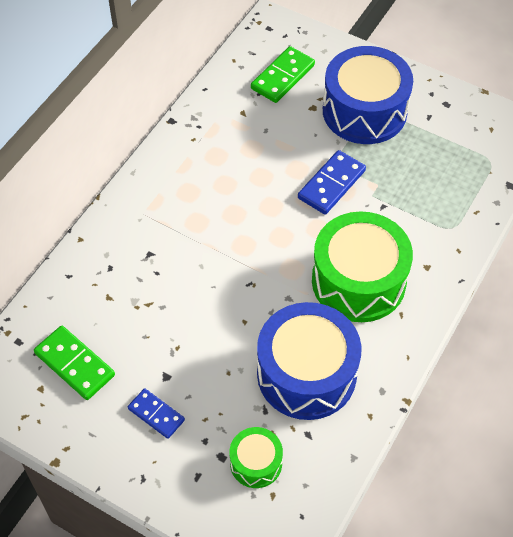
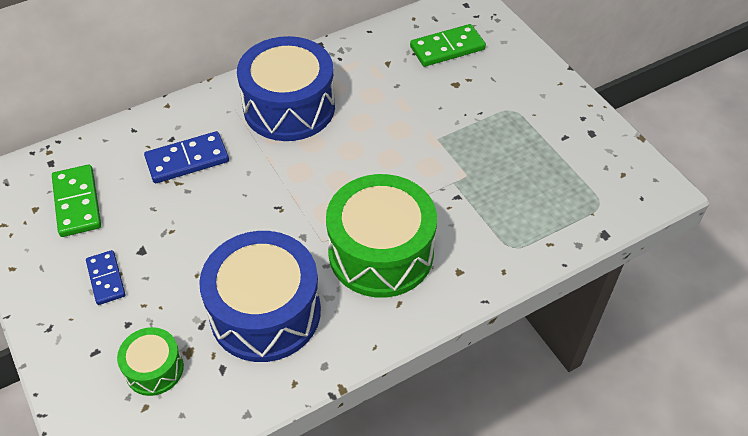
camera: 30 degrees right, 5 degrees down
blue domino [298,150,366,215] -> blue domino moved to [144,131,229,183]
blue drum [323,46,413,144] -> blue drum moved to [237,36,335,141]

